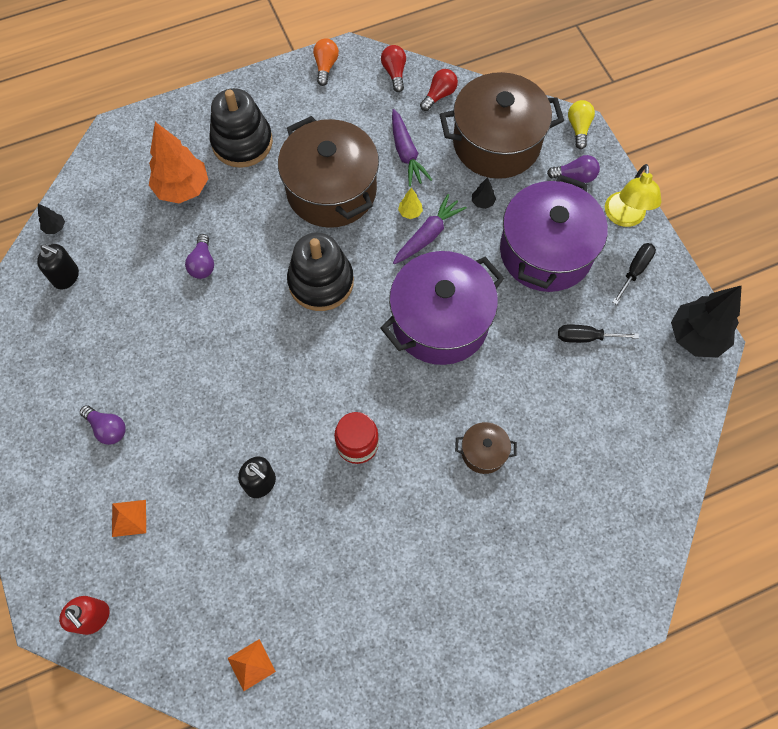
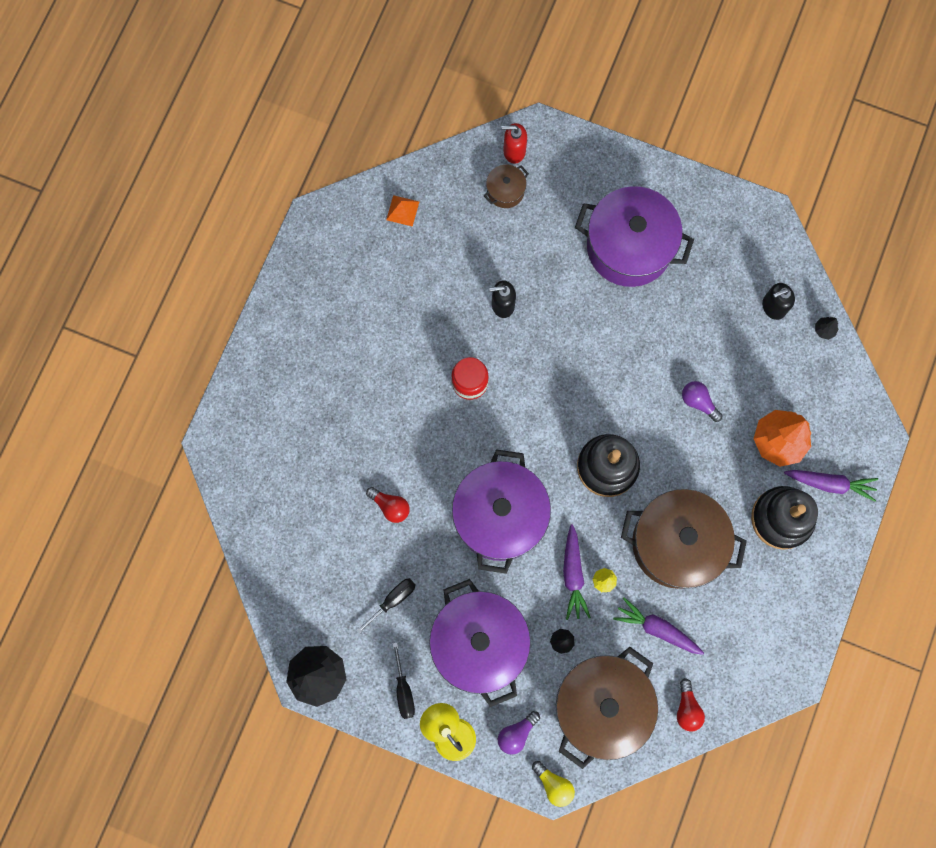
camera: 135 degrees right, 10 degrees up
purple light bulb [80,405,126,445] -> purple pot [575,186,694,287]
orange pyramid [112,500,146,537] -> none
orange light bulb [313,38,339,86] -> none
red light bulb [381,45,406,92] -> red light bulb moved to [366,487,410,523]
brown pot [455,422,517,474] -> brown pot moved to [484,165,529,208]
none -> purple carrot [784,470,878,502]

